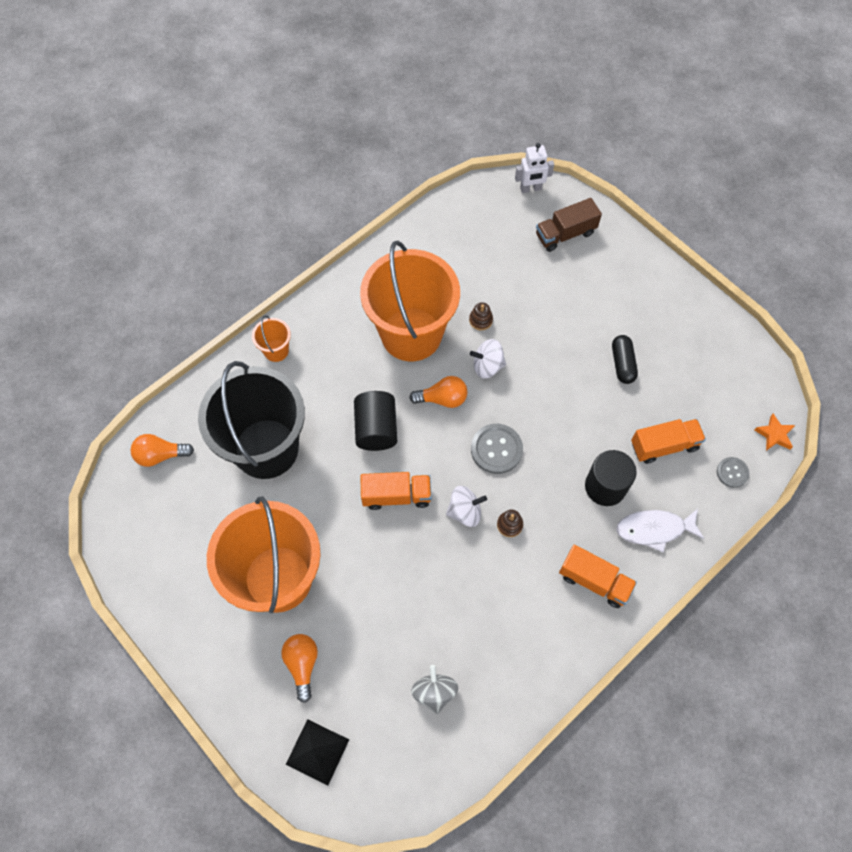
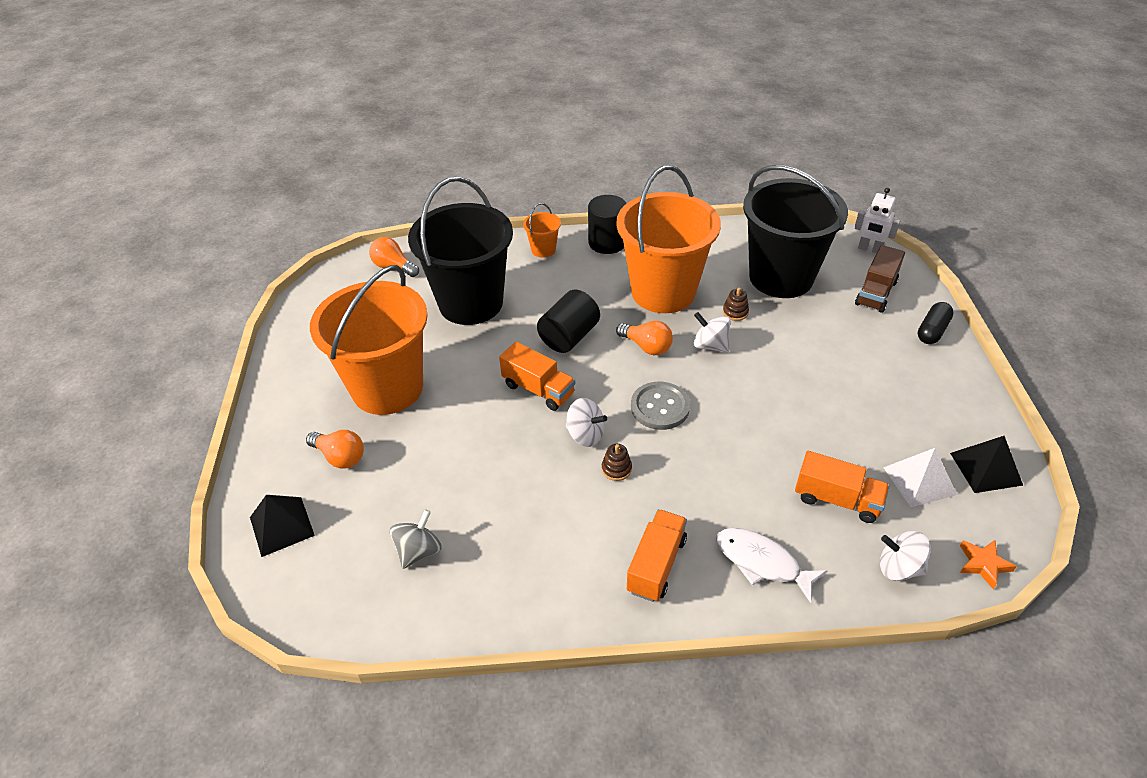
camera: 40 degrees right, 20 degrees down
orange light bulb [281,634,318,703] -> orange light bulb turned 90 degrees clockwise [306,430,364,469]
brown truck [536,198,602,252] -> brown truck turned 75 degrees counterclockwise [855,245,905,313]
orange truck [559,545,637,608] -> orange truck turned 135 degrees counterclockwise [627,509,687,602]
black cylinder [585,450,637,506] -> black cylinder moved to [588,195,627,254]
black capsule [612,335,638,384] -> black capsule moved to [918,302,954,344]
grey button [717,457,749,488] -> white spinning top [880,531,931,581]
none -> black bucket [743,165,848,298]
none -> white pyramid [883,448,957,507]
none -> black pyramid [950,436,1023,493]

